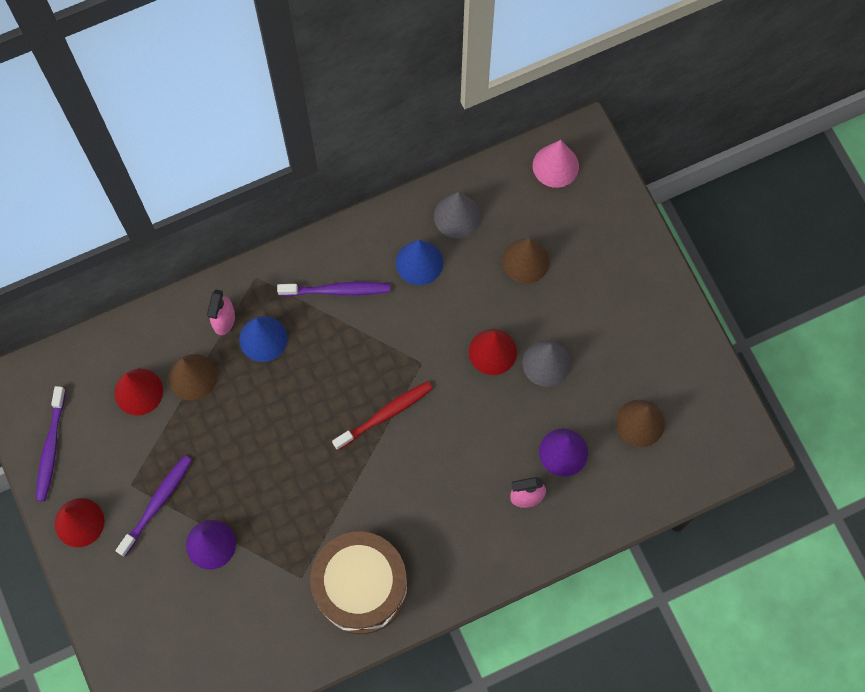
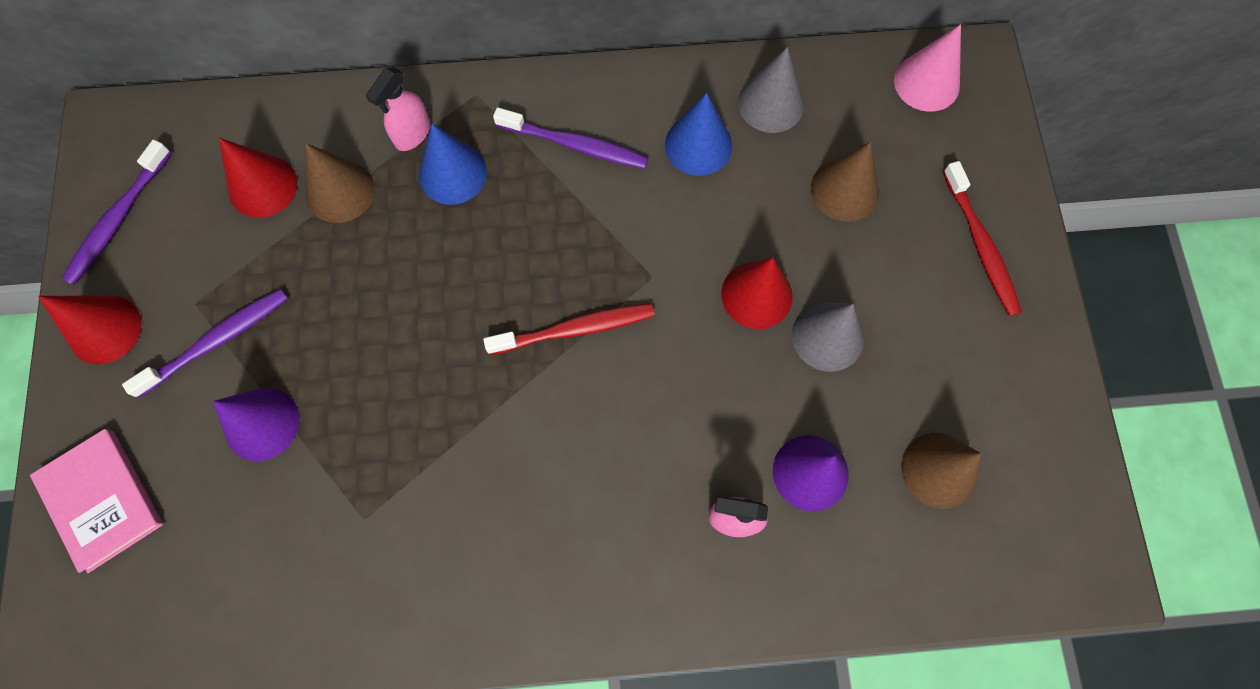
camera: 20 degrees right, 0 degrees up
brown drum [310,532,407,634] -> none
none -> pink book [30,429,163,573]
none -> red toothbrush [943,161,1022,317]

